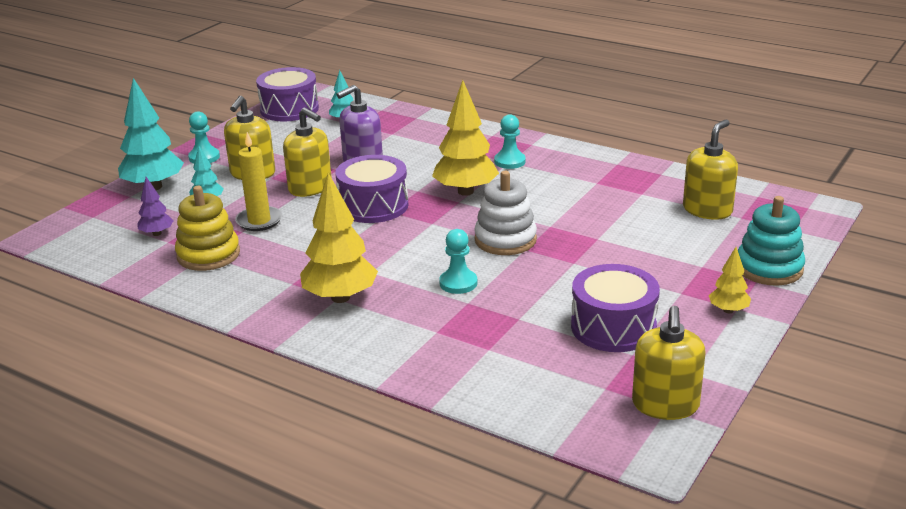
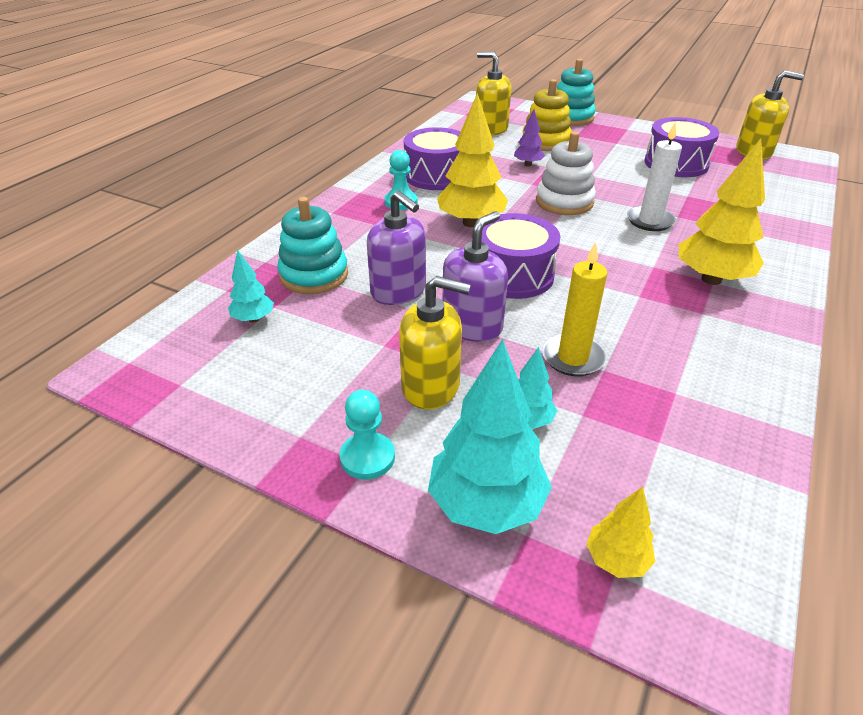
camera: 95 degrees left, 10 degrees up
purple tree [137,177,174,236] -> purple tree moved to [514,109,545,166]
yellow stacking toy [175,186,240,271] -> yellow stacking toy moved to [523,79,572,151]
purple drum [256,67,319,121] -> purple drum moved to [404,127,461,190]
yellow soap dispenser [283,108,332,197] -> purple soap dispenser [443,211,508,342]
turquoise pawn [439,229,477,294] -> white candle [627,123,682,231]
yellow tree [709,247,751,313] -> yellow tree moved to [586,486,655,578]
none -> turquoise stacking toy [277,197,348,294]

